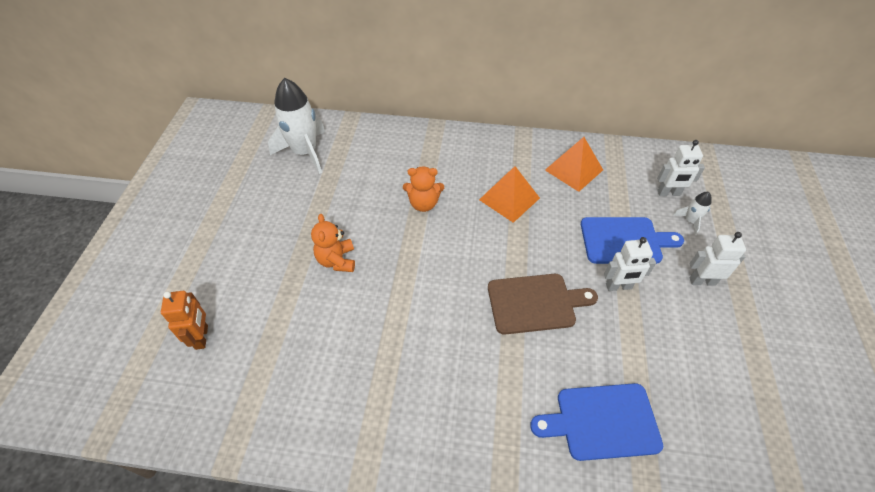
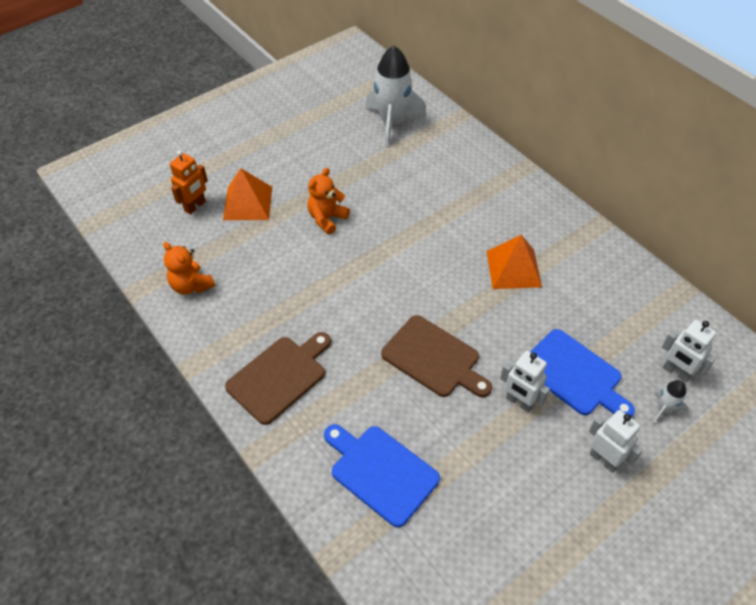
camera: 45 degrees right, 0 degrees up
orange teddy bear [403,166,444,212] -> orange teddy bear moved to [163,242,215,295]
orange pyramid [545,137,603,192] -> orange pyramid moved to [223,168,272,220]
none -> brown cutting board [225,332,331,425]

